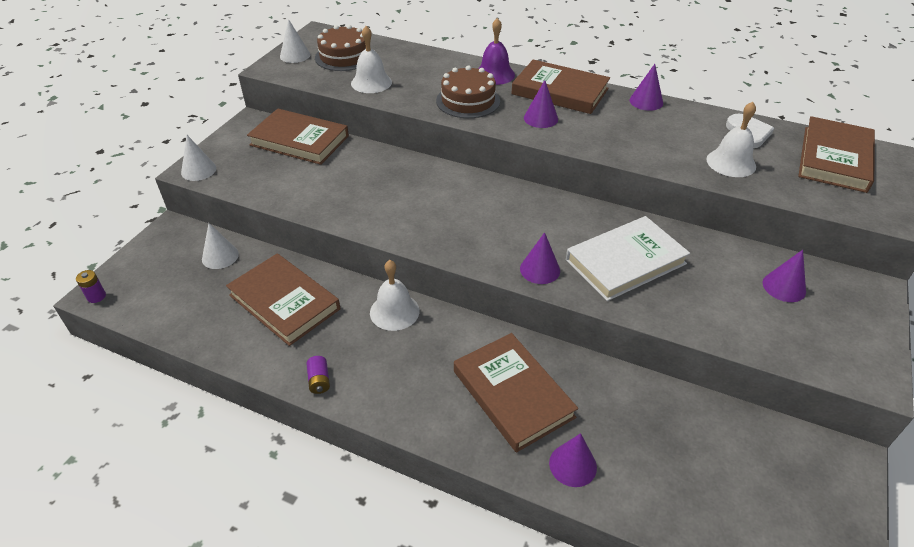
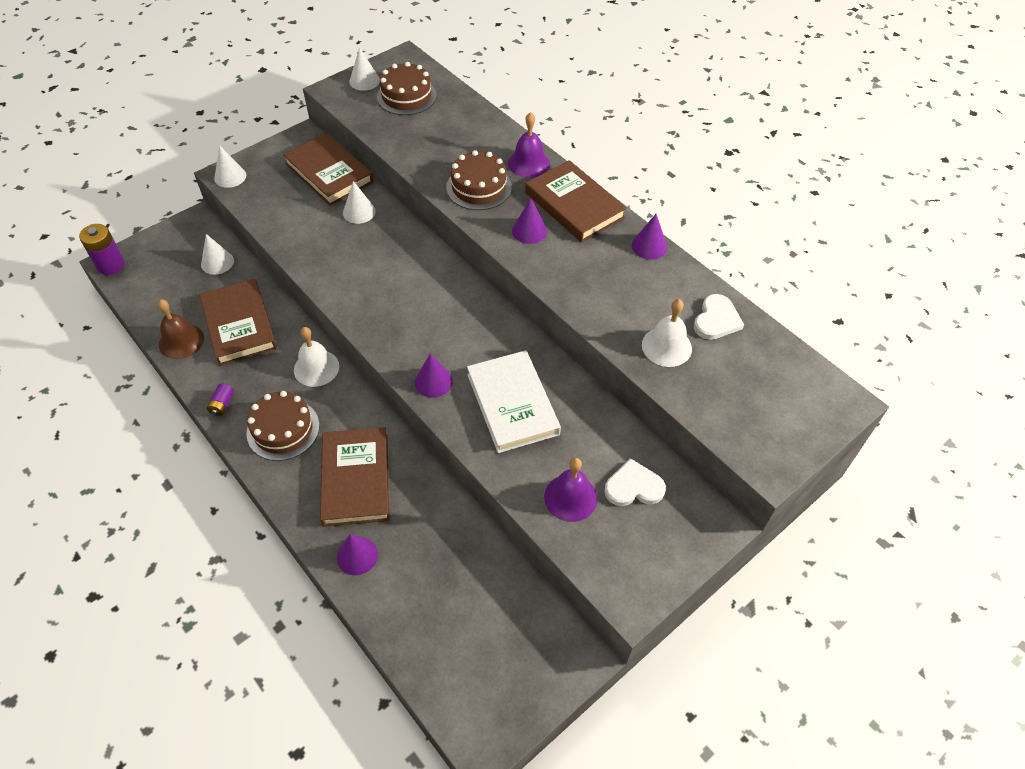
camera: 25 degrees right, 10 degrees up
purple battery [76,270,106,303] -> purple battery [79,224,125,275], size x1.79
white bell [351,26,392,93] -> none
white book [566,216,690,301] -> white book turned 75 degrees clockwise [467,350,561,453]
purple cone [763,250,806,302] -> white heart [604,458,666,506]
brown book [798,116,875,193] -> none
none -> brown bell [158,299,204,359]
none -> brown cake [247,391,319,461]
none -> white cone [343,181,376,224]
none -> purple bell [544,458,597,522]

